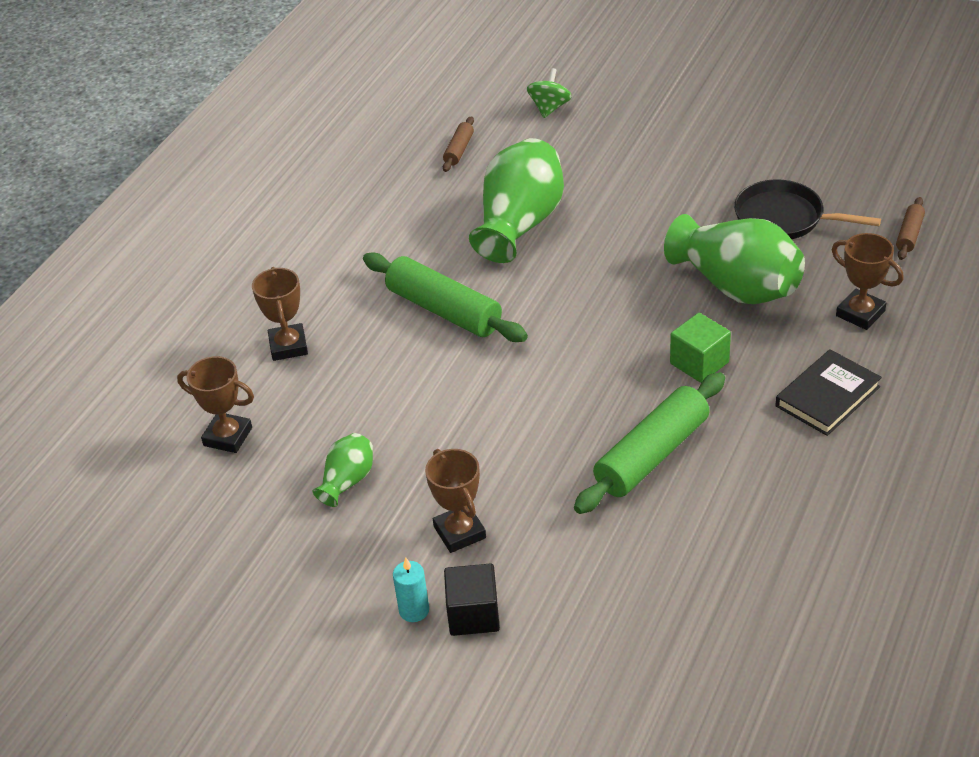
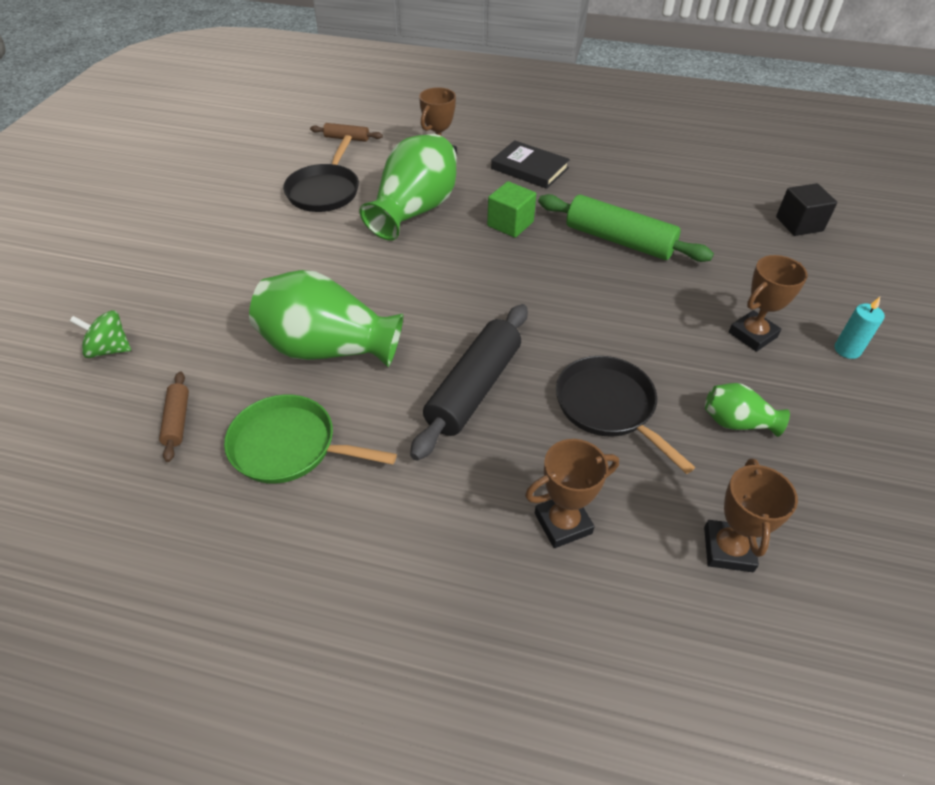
camera: 105 degrees left, 5 degrees up
green rolling pin [363,253,528,342] -> black rolling pin [410,304,528,461]
brown rolling pin [443,116,474,172] -> brown rolling pin turned 75 degrees clockwise [159,372,189,462]
black cube [444,563,500,636] -> black cube moved to [776,183,837,236]
none -> green pan [224,395,397,484]
none -> black pan [556,356,695,474]

